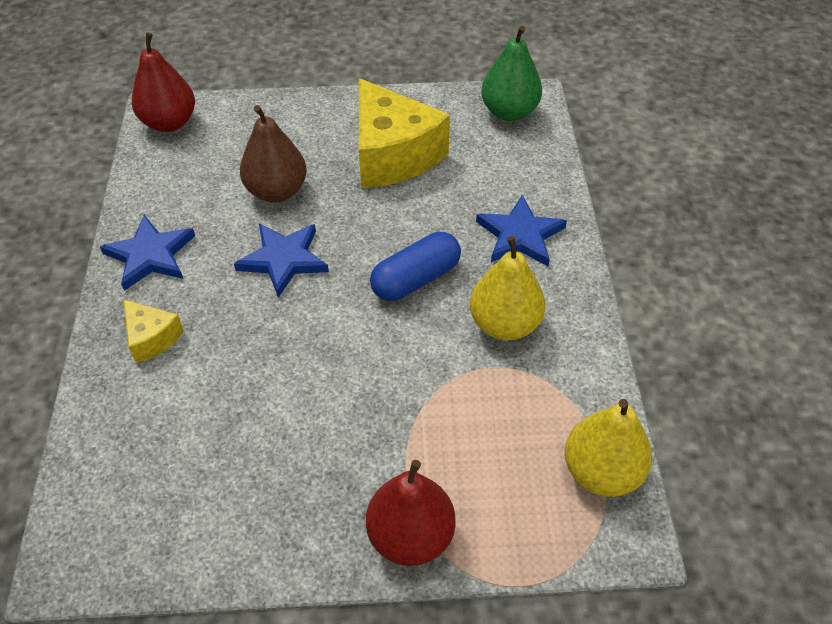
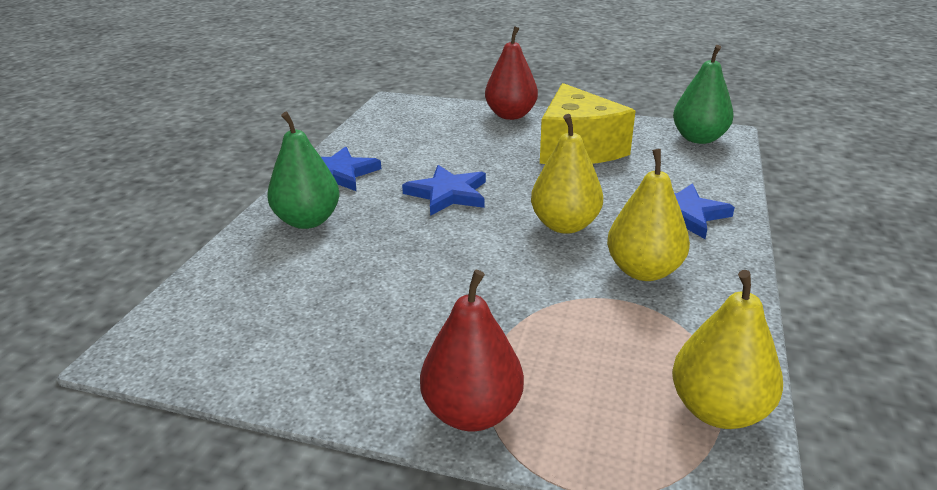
camera: 20 degrees right, 20 degrees down
yellow cheese [124,300,184,363] -> green pear [267,112,340,229]
red pear [132,33,195,132] -> red pear moved to [485,26,538,120]
brown pear [240,105,307,202] -> none
blue capsule [370,232,461,301] -> yellow pear [531,114,603,234]

